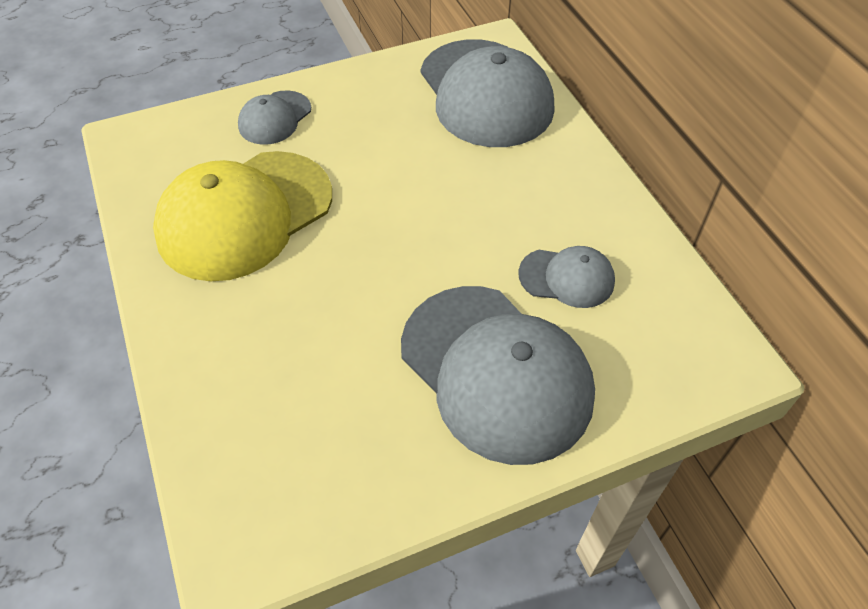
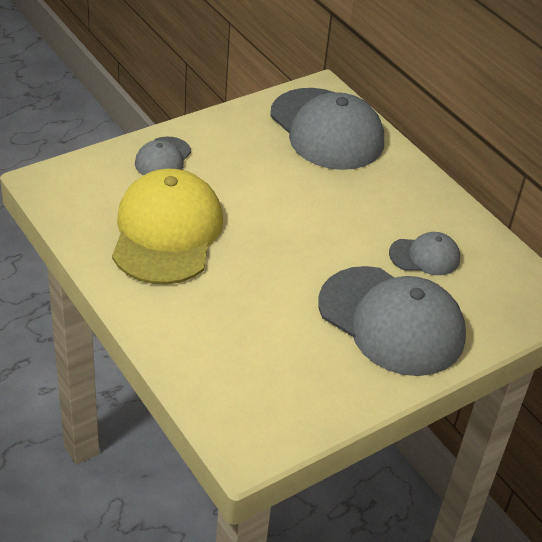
camera: 15 degrees left, 10 degrees down
yellow cap [153,151,332,281] -> yellow cap turned 150 degrees clockwise [112,168,223,285]

